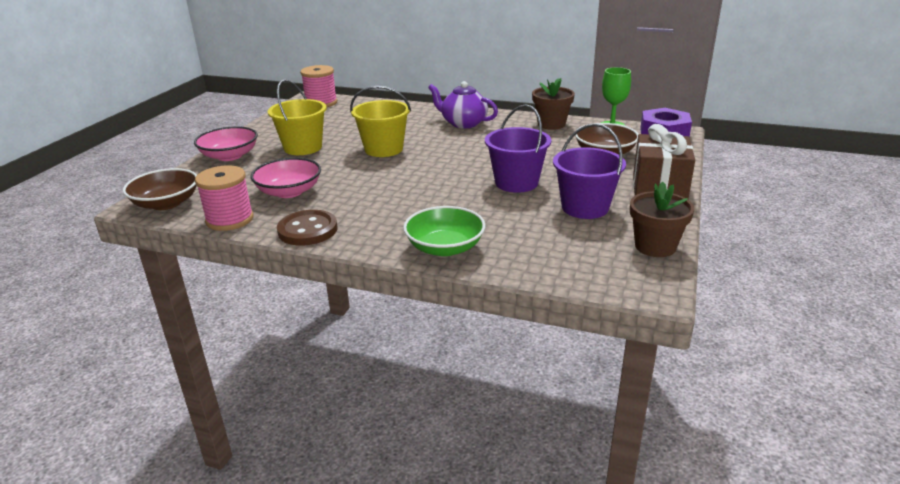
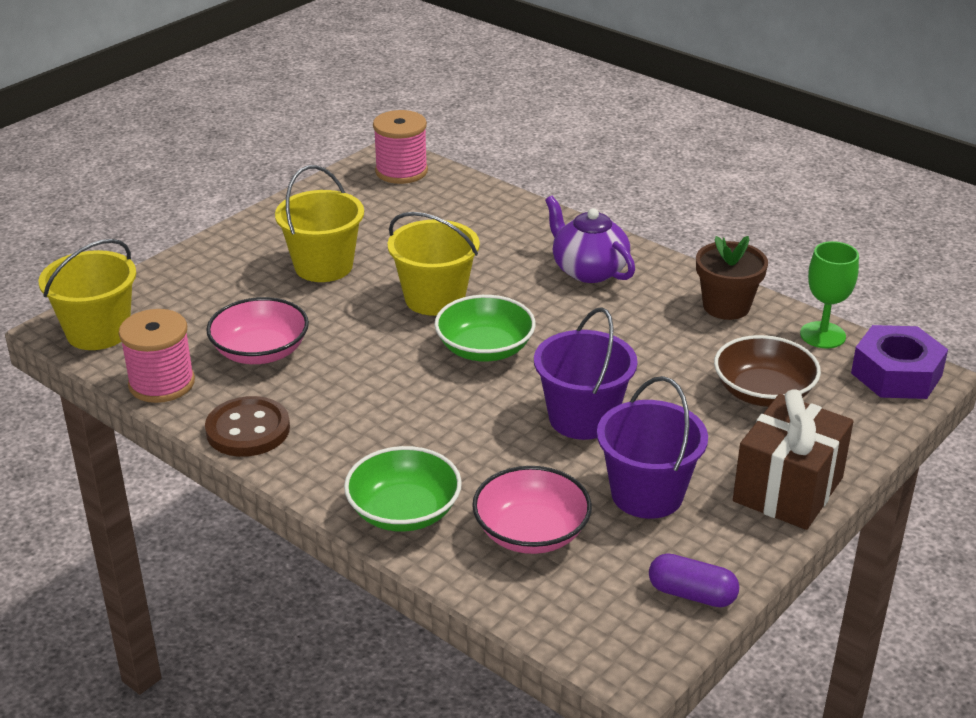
camera: 20 degrees right, 5 degrees up
brown bowl [123,168,197,210] -> yellow bucket [39,239,136,350]
pink bowl [194,126,258,161] -> pink bowl moved to [472,466,592,554]
brown flower pot [630,181,694,257] -> purple capsule [649,553,739,607]
none -> green bowl [435,295,536,362]

